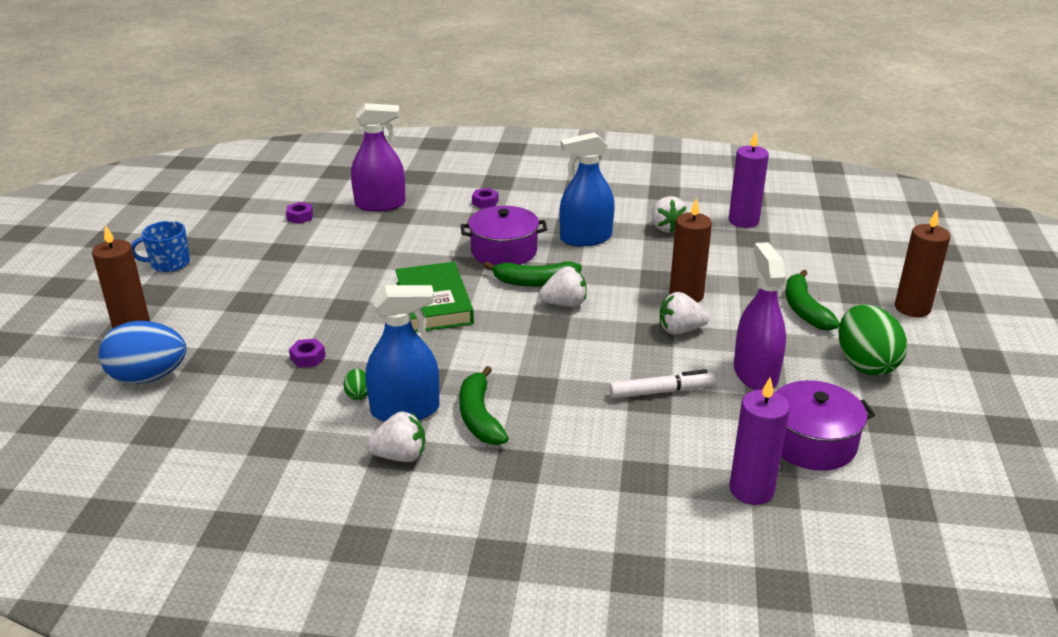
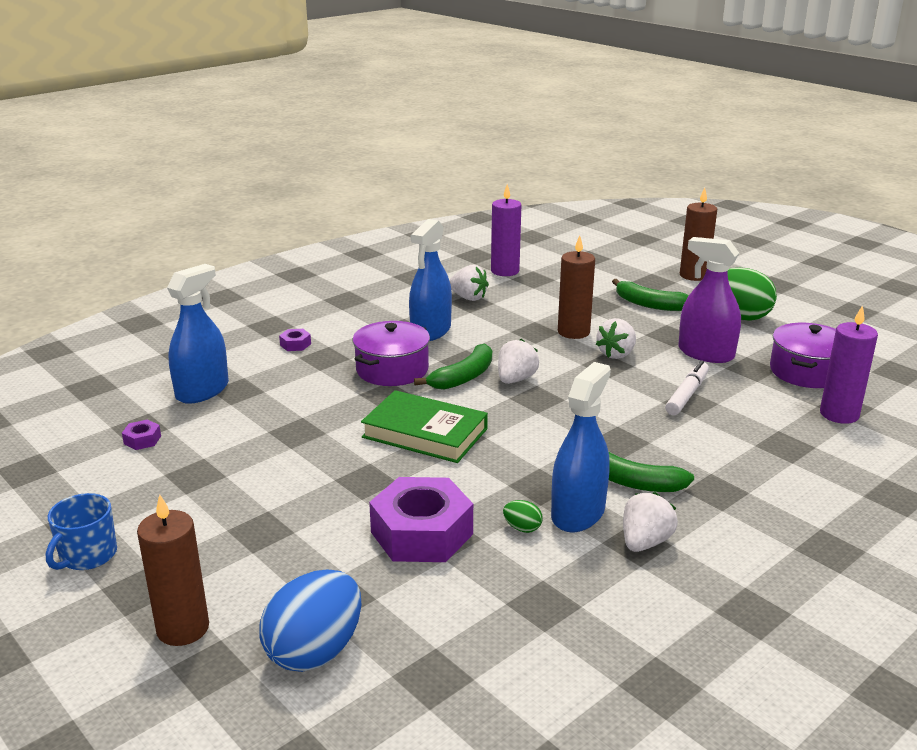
camera: 50 degrees left, 5 degrees down
purple nut [289,339,326,368] -> purple nut [369,477,473,562], size x2.43
purple spray bottle [351,103,406,212] -> blue spray bottle [167,264,229,404]

